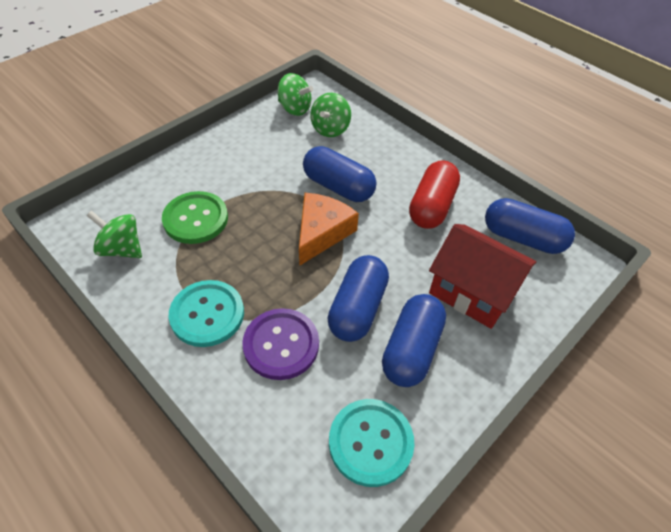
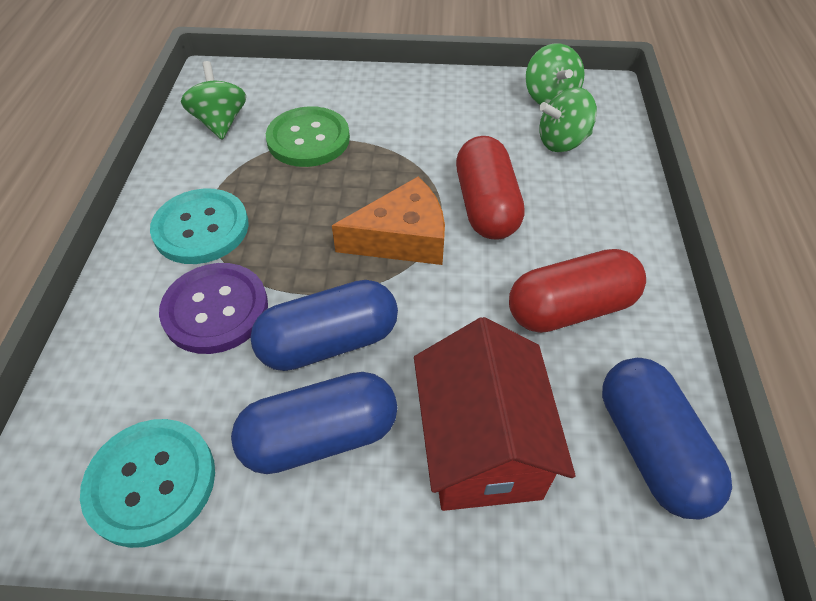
camera: 50 degrees right, 0 degrees up
blue capsule [303,146,376,202] -> red capsule [456,136,525,239]

